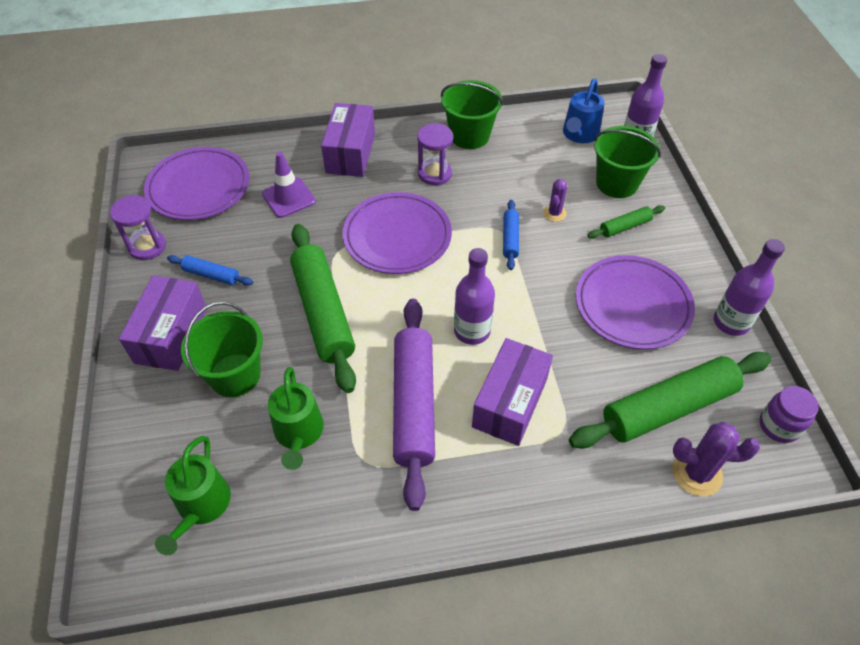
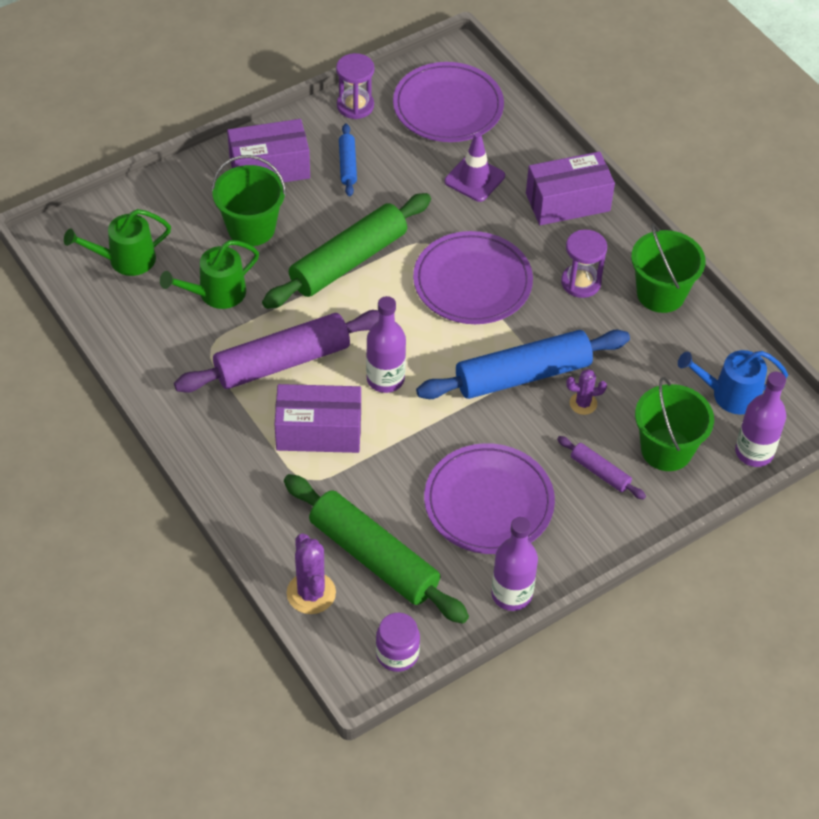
camera: 65 degrees right, 0 degrees up
blue rolling pin [503,200,519,270] -> blue rolling pin [416,330,630,399], size x2.15
green rolling pin [587,205,665,239] -> purple rolling pin [557,436,646,500]

